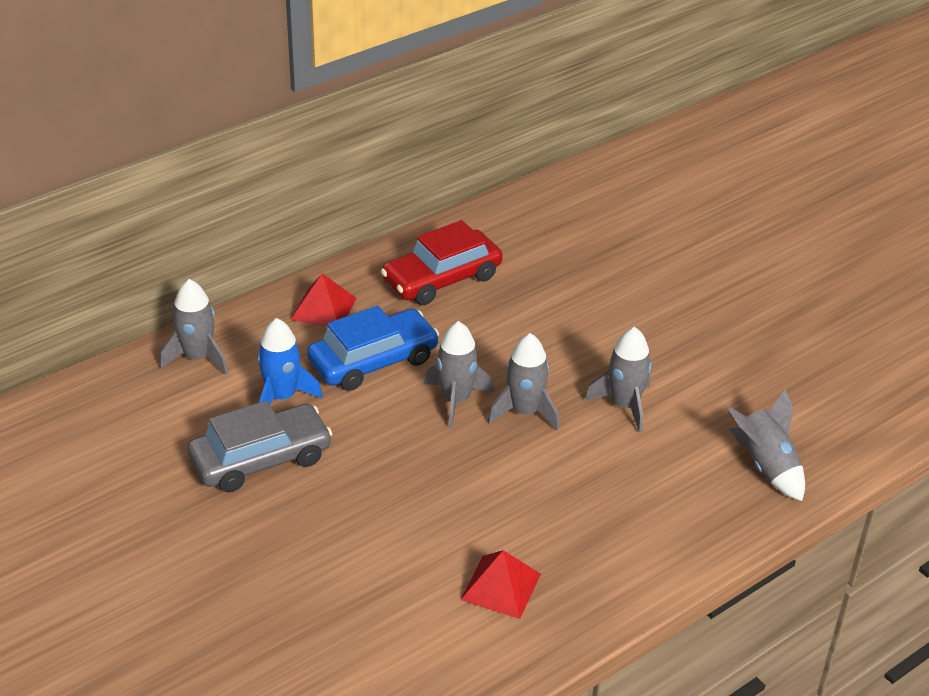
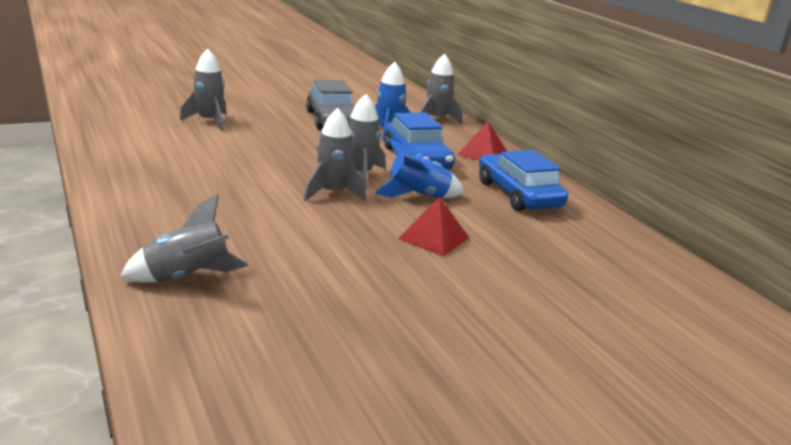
camera: 100 degrees right, 15 degrees down
red car [381,220,503,305] -> blue car [479,150,568,211]
red pyramid [461,550,541,619] -> red pyramid moved to [398,197,469,256]
grey rocket [585,327,652,433] -> grey rocket moved to [180,49,227,130]
none -> blue rocket [374,138,465,198]

